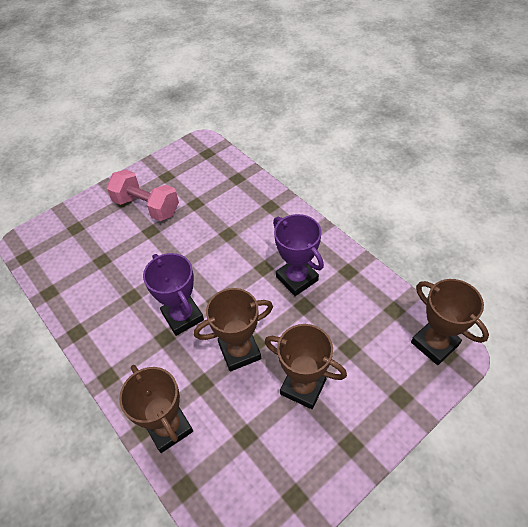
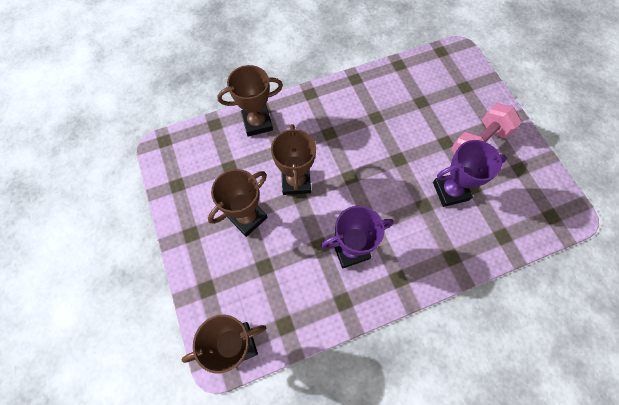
camera: 105 degrees right, 15 degrees up
purple trophy [143,253,204,336] -> purple trophy moved to [433,140,507,207]

